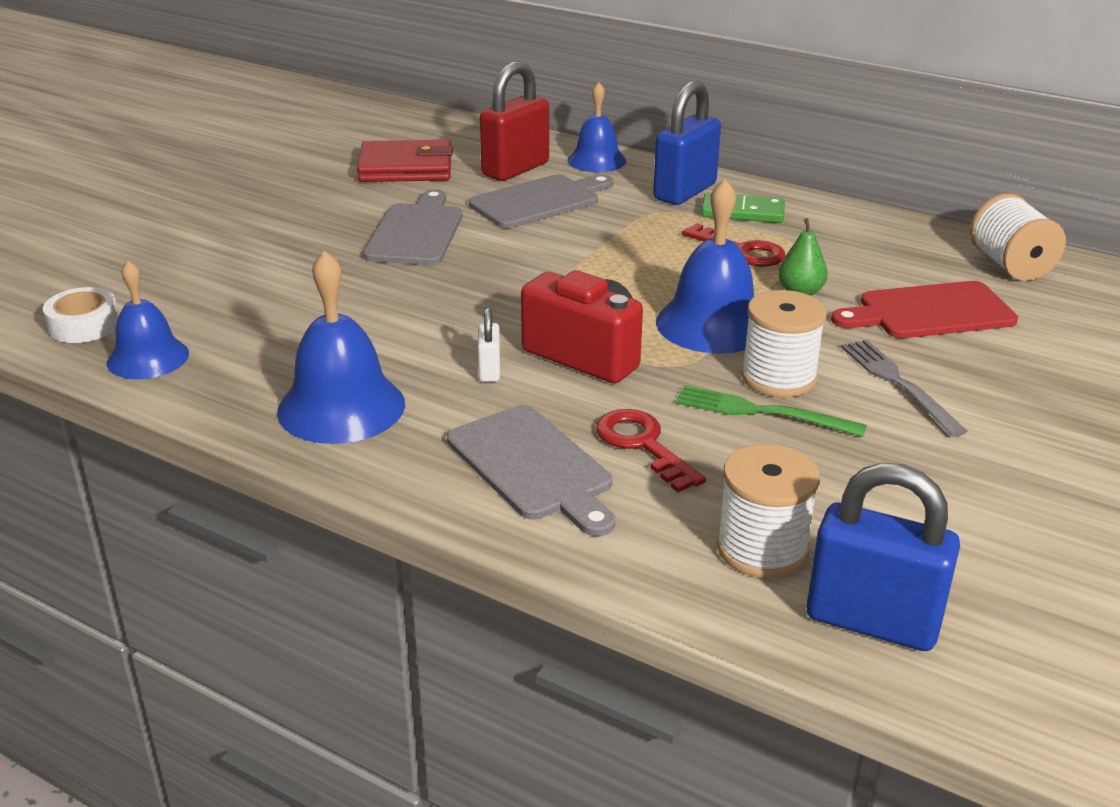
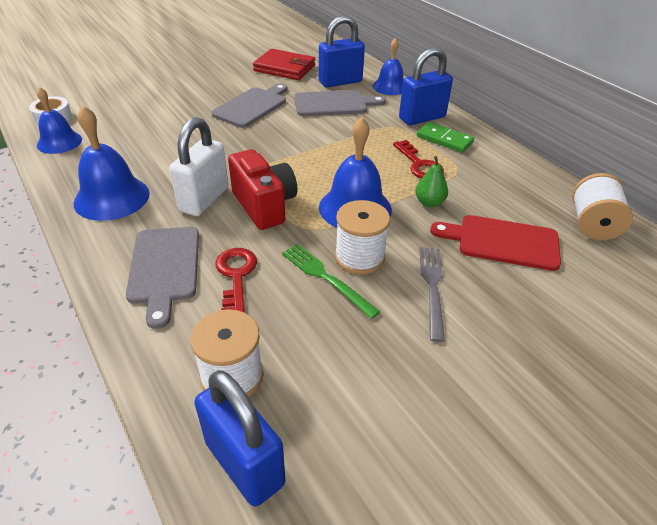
camera: 25 degrees right, 10 degrees up
white padlock [478,307,500,382] -> white padlock [169,117,229,216], size x2.09
red padlock [480,61,549,181] -> blue padlock [319,15,365,87]

